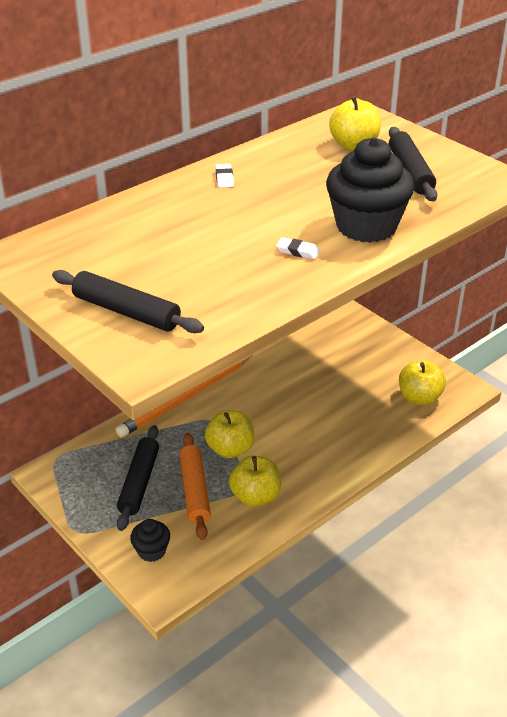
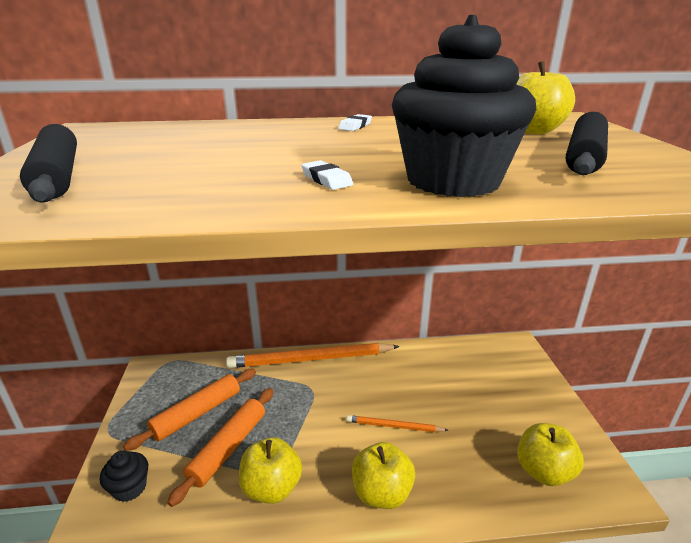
camera: 35 degrees right, 10 degrees down
black rolling pin [117,425,159,531] -> orange rolling pin [123,369,256,451]
yellow apple [205,410,255,458] -> yellow apple moved to [352,442,416,509]
none -> orange pencil [346,415,448,432]

